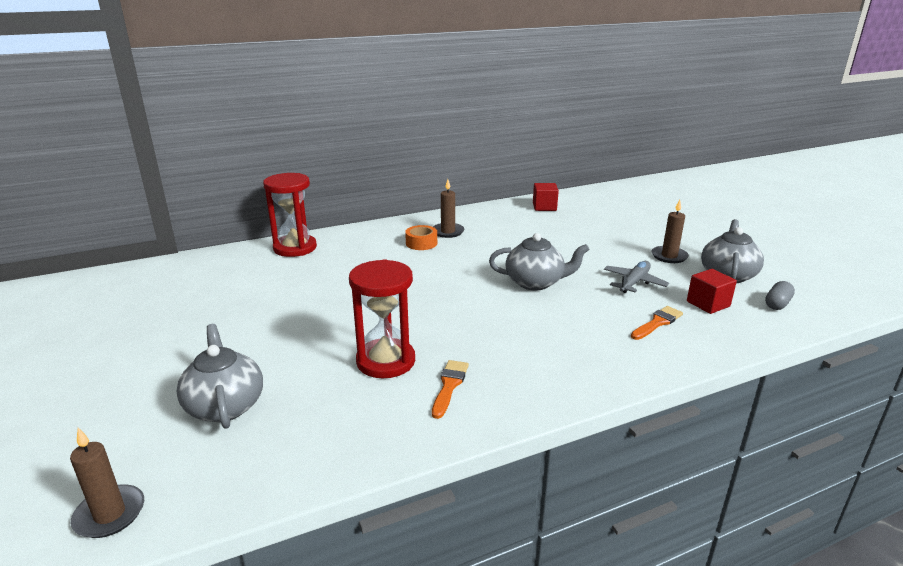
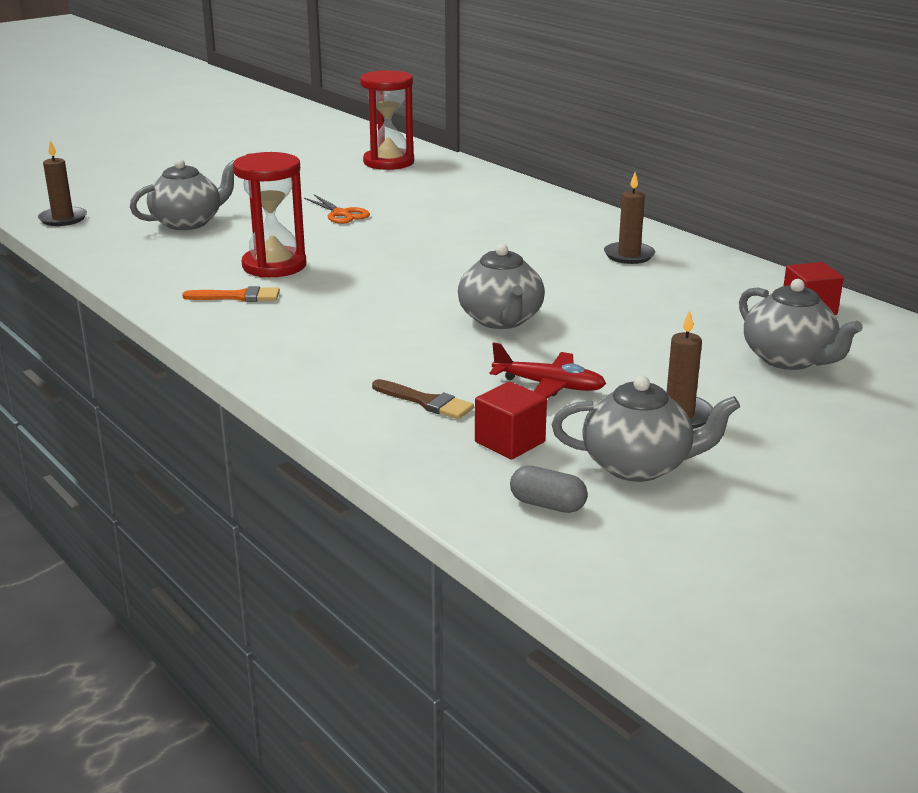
camera: 75 degrees right, 0 degrees up
red hourglass [263,173,317,257] -> red hourglass moved to [360,70,414,170]
orange tape [405,225,437,250] -> none
grey plane [604,261,669,293] -> red plane [490,342,606,398]
orange brush [631,306,683,340] -> brown brush [372,379,474,419]
none -> orange scissors [304,195,370,224]
none -> grey teapot [739,279,863,370]

